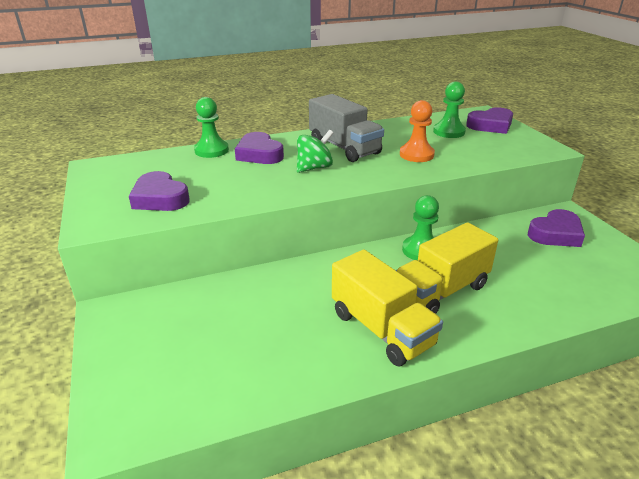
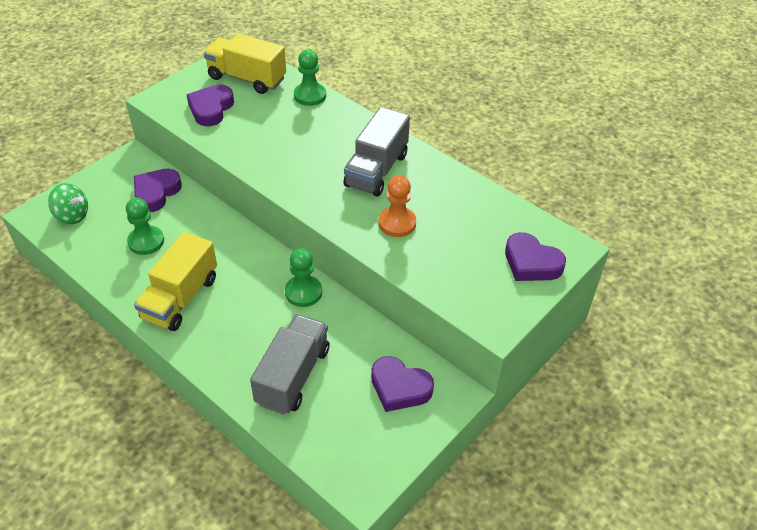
camera: 60 degrees right, 15 degrees up
purple heart [235,132,284,164] -> purple heart moved to [134,169,182,212]
green spinning top [297,130,334,173] -> green spinning top moved to [48,183,88,224]
yellow truck [396,222,498,314] -> yellow truck moved to [204,33,286,94]
green pawn [433,81,466,138] -> green pawn moved to [126,198,164,255]
none -> grey truck [250,314,330,415]

